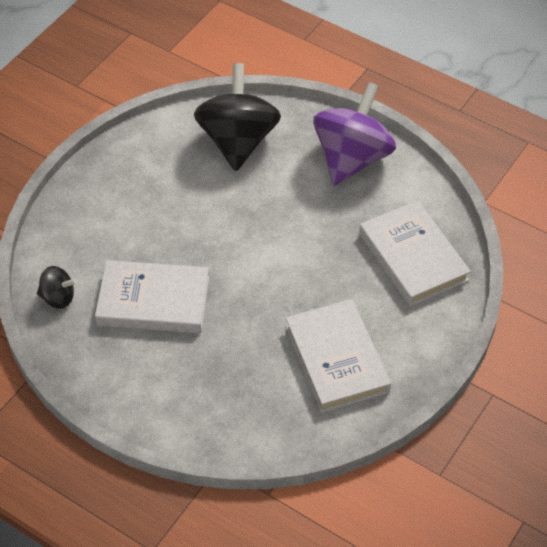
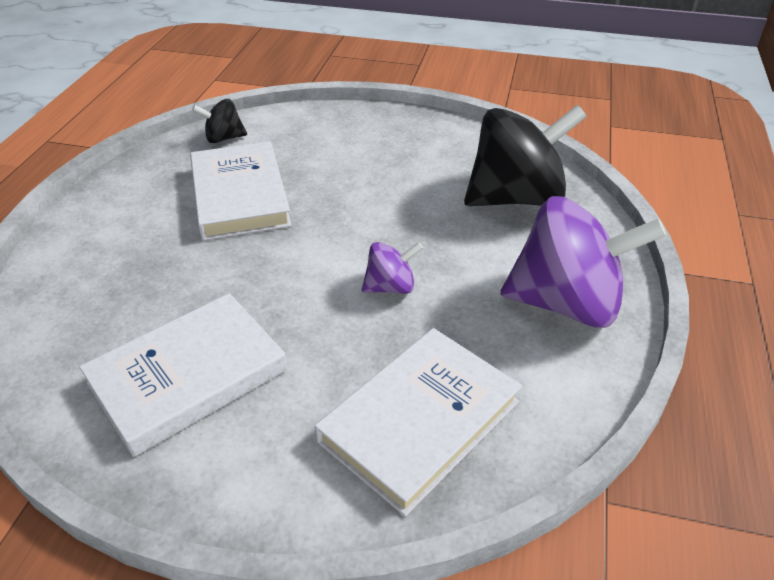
camera: 70 degrees right, 10 degrees down
black spinning top [37,266,77,309] -> black spinning top turned 90 degrees clockwise [192,99,247,143]
none -> purple spinning top [362,242,423,294]

